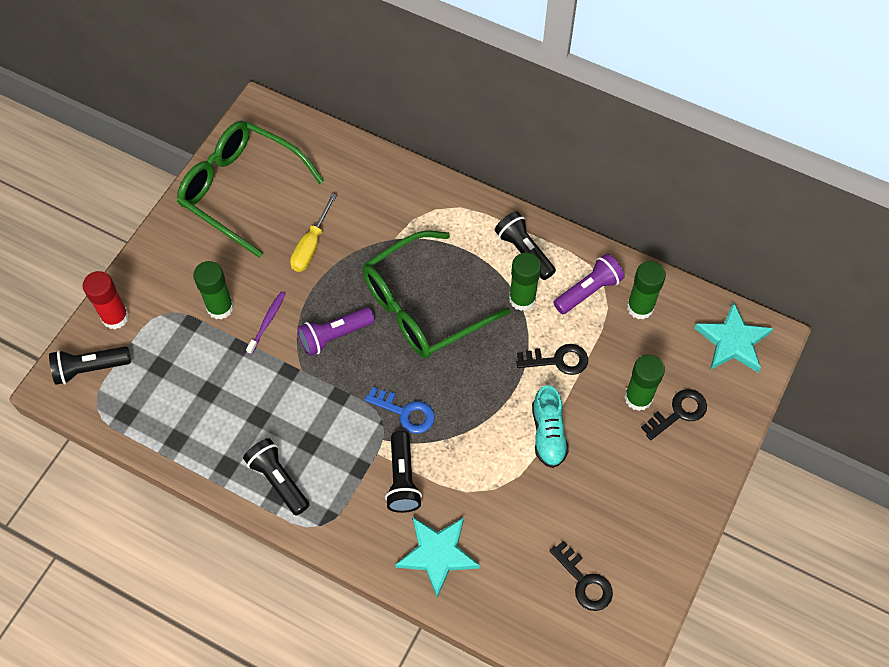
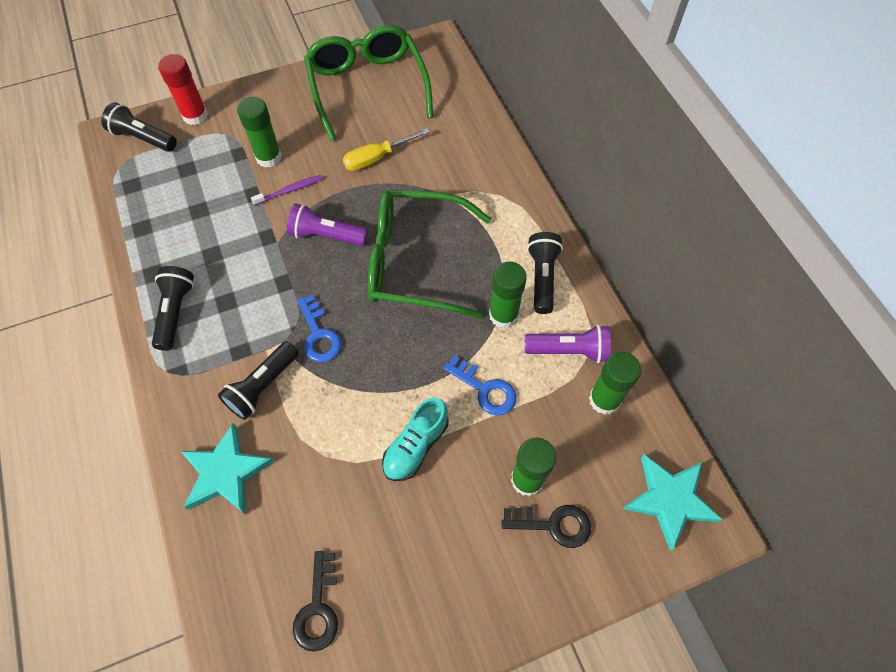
camera: 40 degrees right, 0 degrees up
black key [516,344,588,375] -> blue key [443,356,516,416]

